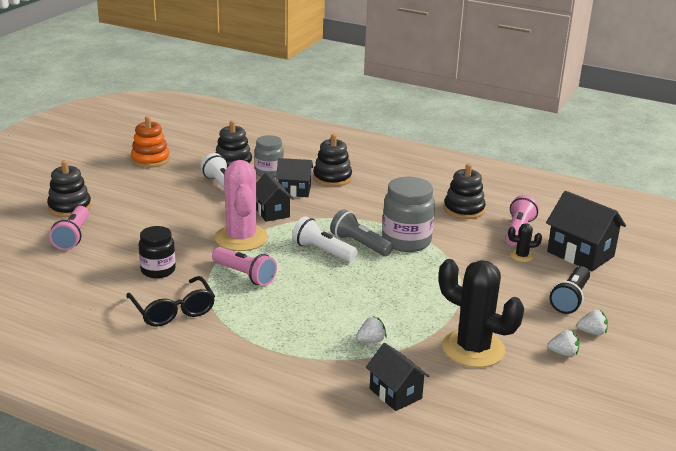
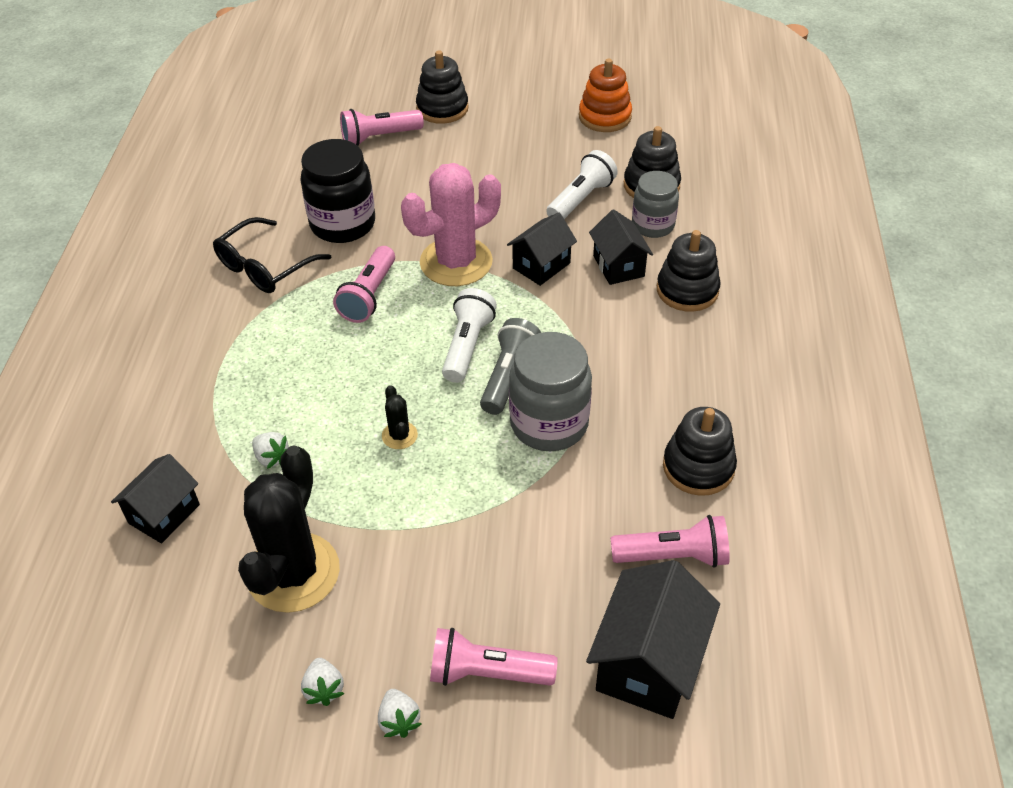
camera: 70 degrees right, 20 degrees up
black jar [139,226,176,278] -> black jar [301,139,375,243], size x1.54
black cactus [508,223,542,262] -> black cactus moved to [382,385,418,449]
black flashlight [549,266,590,314] -> pink flashlight [430,628,558,686]

